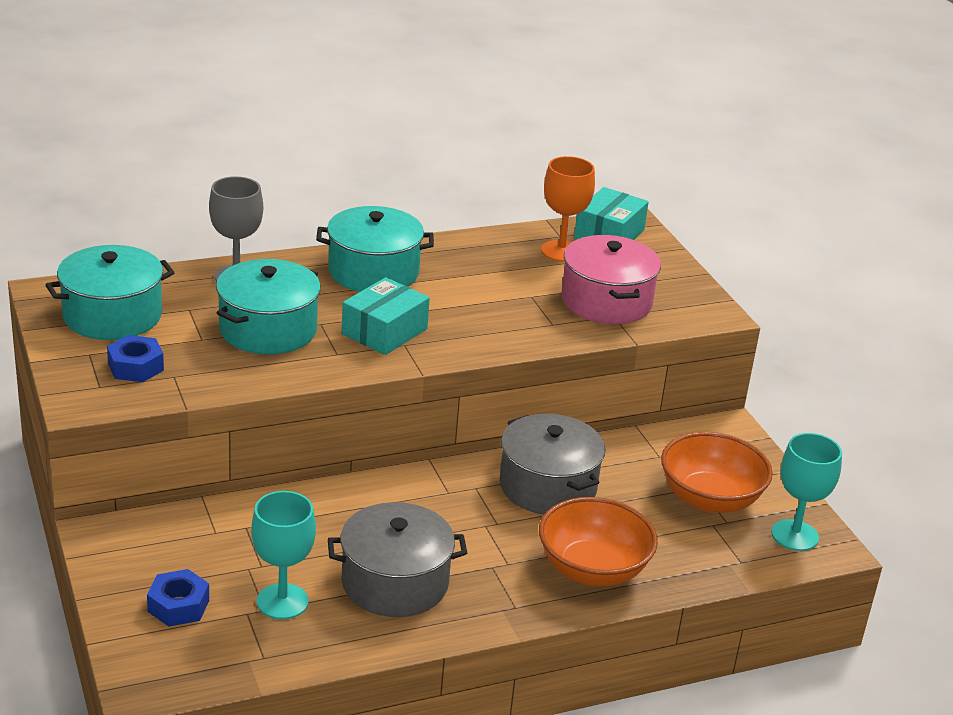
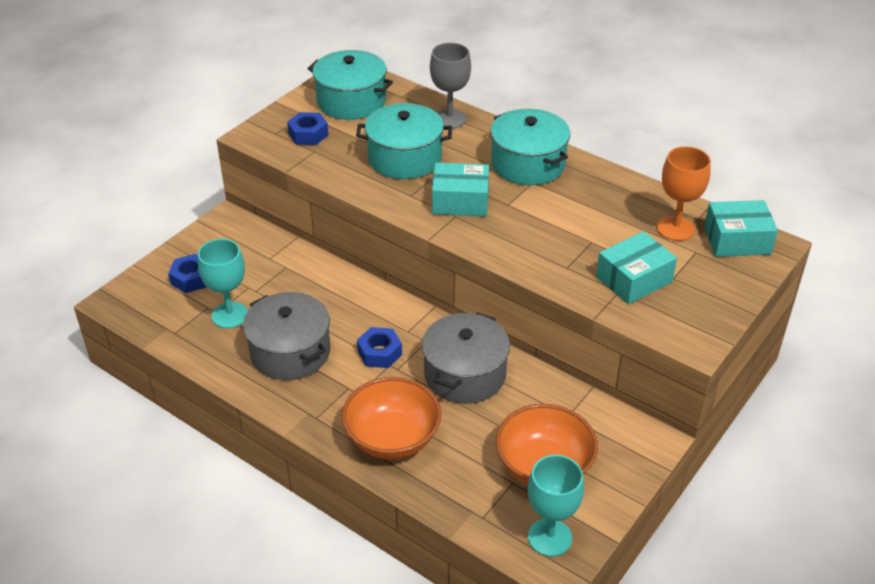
camera: 60 degrees right, 10 degrees up
pink pot [561,235,661,324] -> turquoise box [596,231,677,304]
none -> blue nut [357,327,402,368]

